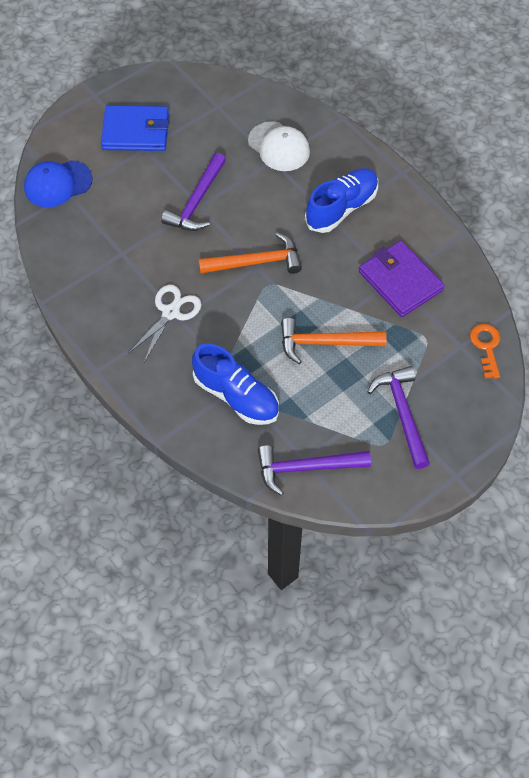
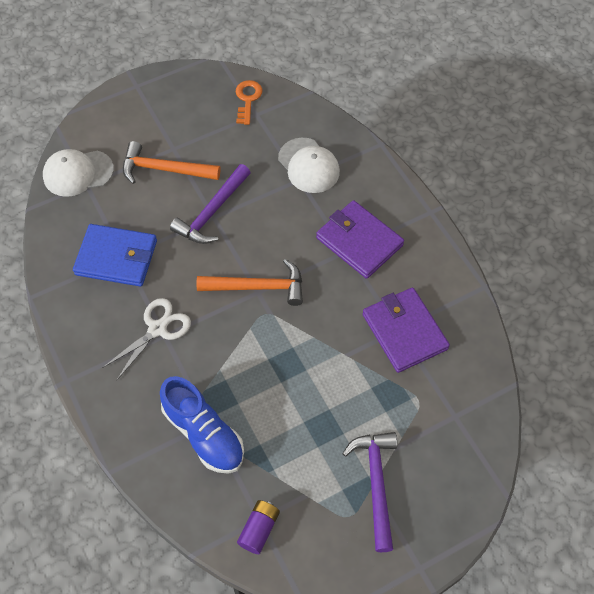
camera: 10 degrees right, 0 degrees up
blue cap [24,160,93,207] -> white cap [43,149,114,197]
blue wallet [101,106,169,151] -> blue wallet moved to [73,224,157,287]
purple hammer [258,445,371,496] -> purple battery [237,500,280,554]
orange hammer [281,318,387,364] -> orange hammer moved to [123,141,221,184]
blue shoe [305,168,378,233] -> purple wallet [316,200,404,279]
orange key [470,324,500,379] -> orange key moved to [236,80,262,125]

